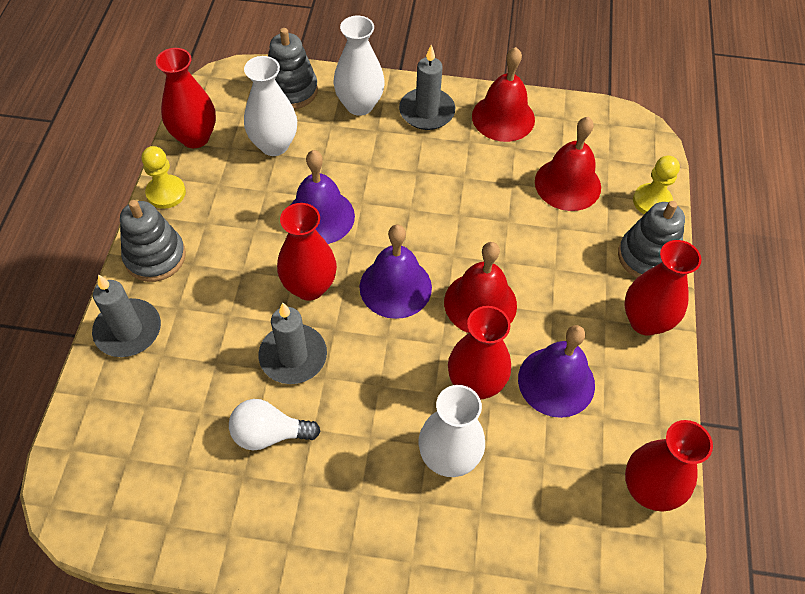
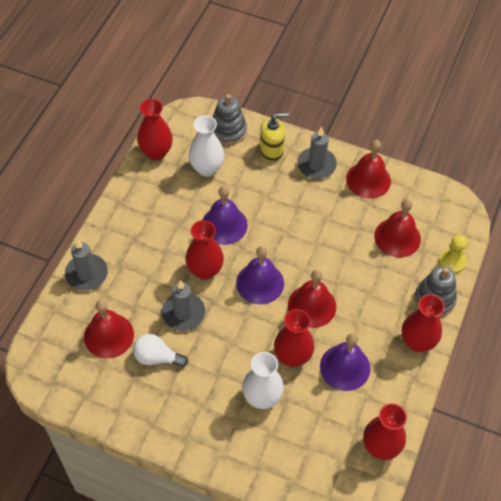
camera: 15 degrees right, 0 degrees up
grey stacking toy [120,200,186,282] -> none
yellow pawn [142,146,186,209] -> none
white vase [333,16,385,116] -> yellow soap dispenser [260,113,289,162]
none -> red bell [84,300,134,358]

